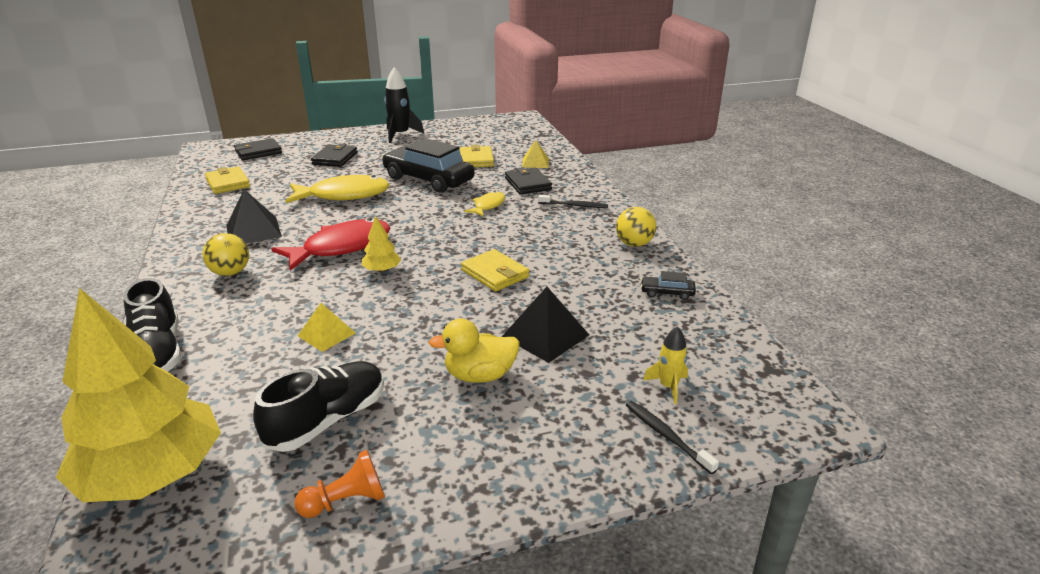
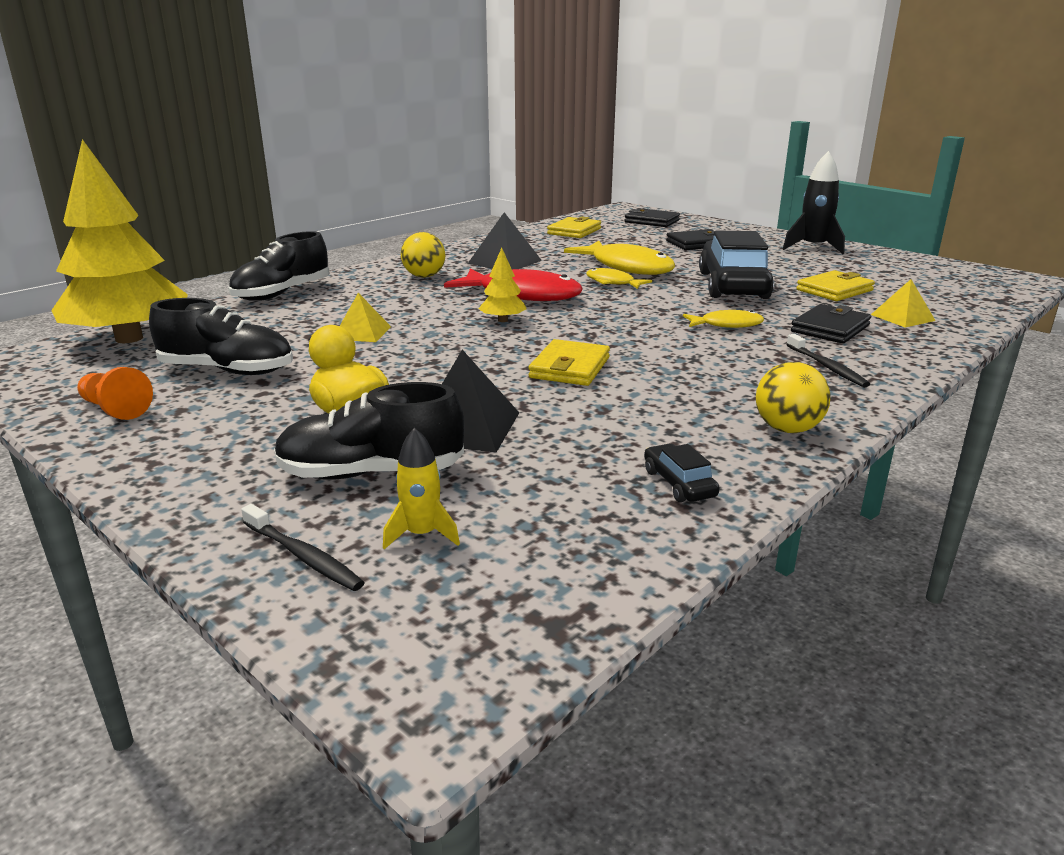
camera: 60 degrees right, 5 degrees down
black toothbrush [626,401,719,474] -> black toothbrush turned 105 degrees clockwise [241,504,365,591]
none -> black shoe [274,382,464,479]
none -> yellow fish [586,268,652,289]

